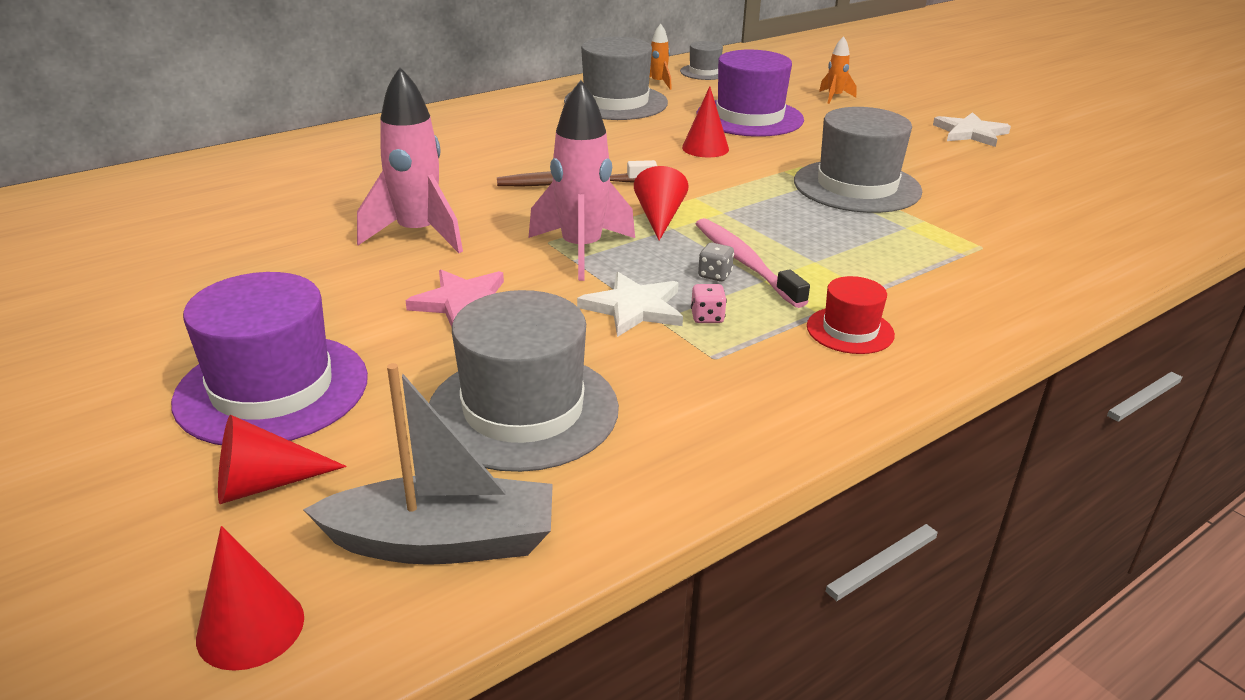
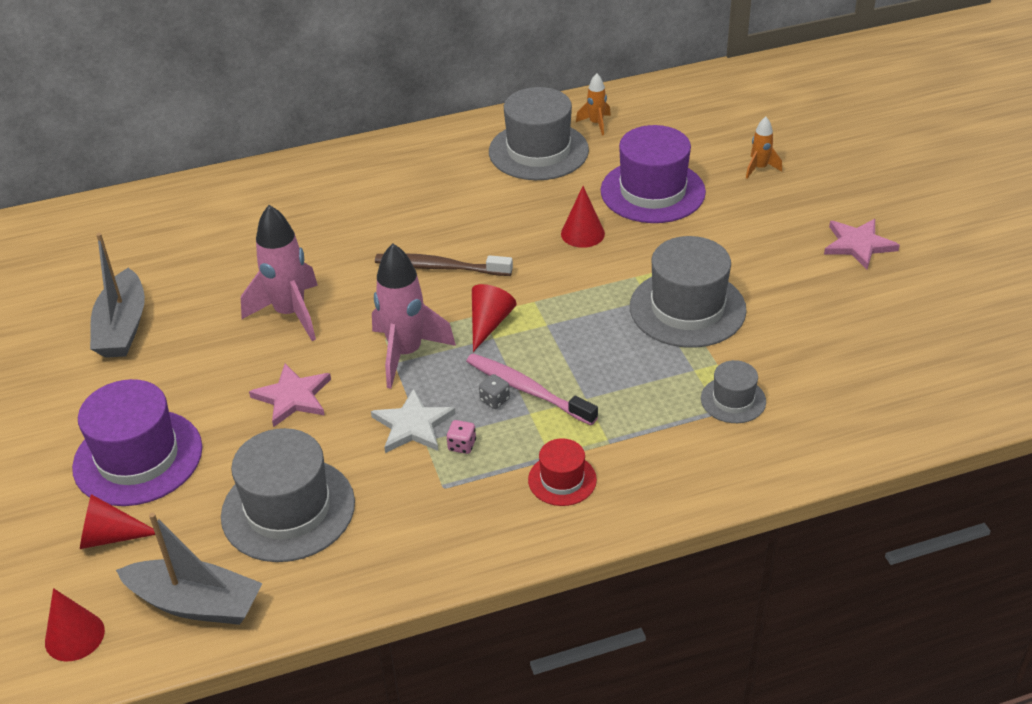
camera: 20 degrees right, 10 degrees up
grey hat [680,41,723,80] -> grey hat moved to [701,360,766,423]
pink toothbrush [696,218,810,308] -> pink toothbrush turned 45 degrees counterclockwise [466,353,598,425]
white star [933,112,1011,147] -> pink star [824,219,900,269]
none -> grey boat [90,233,145,358]

